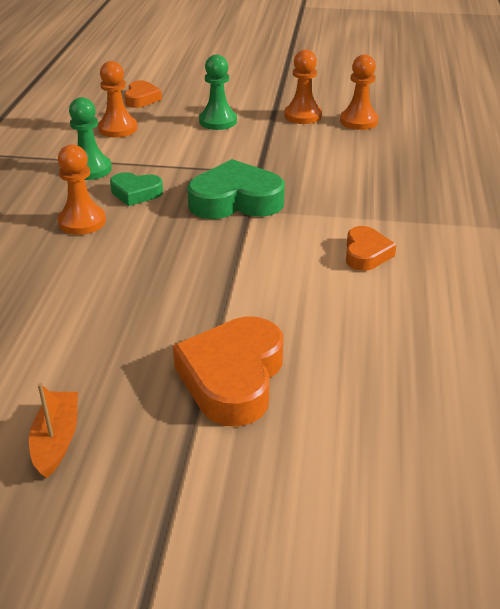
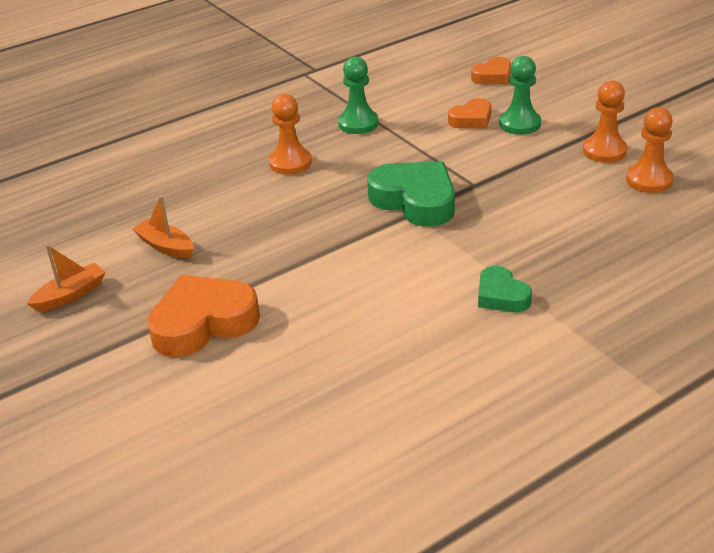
camera: 50 degrees right, 0 degrees up
orange pawn [98,61,137,137] -> none
green heart [110,172,163,206] -> green heart moved to [478,266,532,312]
orange heart [346,226,396,271] -> orange heart moved to [448,98,491,128]
none -> orange boat [132,196,194,258]

